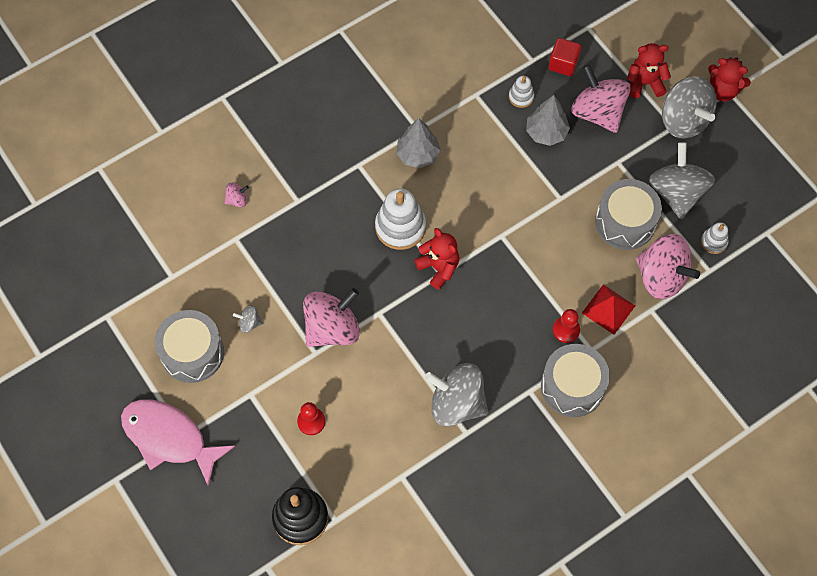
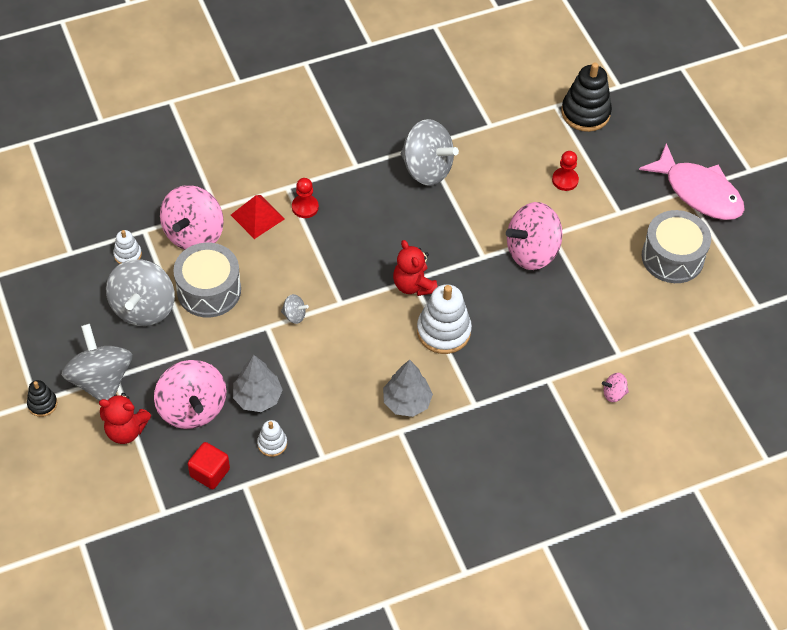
camera: 170 degrees left, 10 degrees down
grey spinning top [233,305,263,333] -> grey spinning top moved to [281,294,309,324]
grey drum [541,344,610,417] -> none
pink spinning top [636,234,700,299] -> pink spinning top turned 120 degrees counterclockwise [160,185,224,250]
red teddy bear [708,57,751,101] -> black stacking toy [27,380,57,417]

